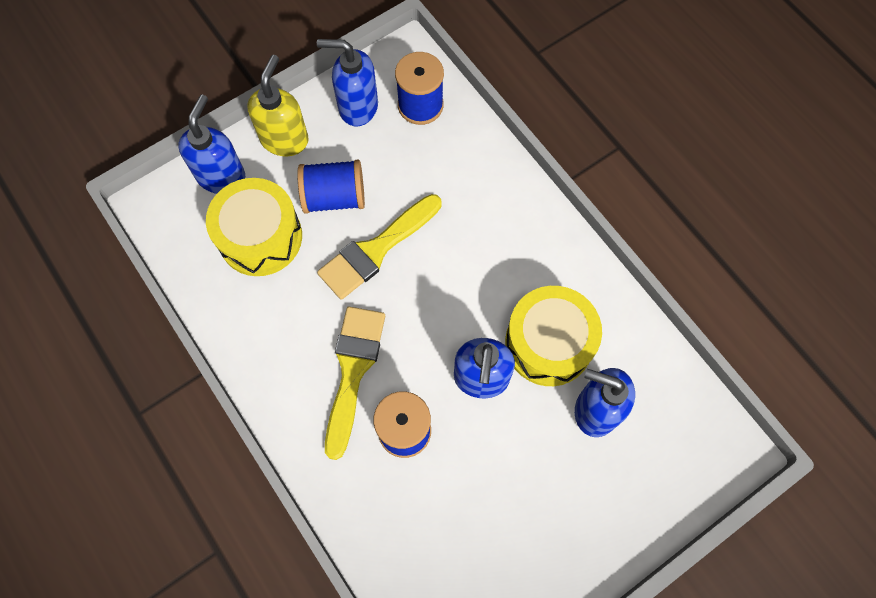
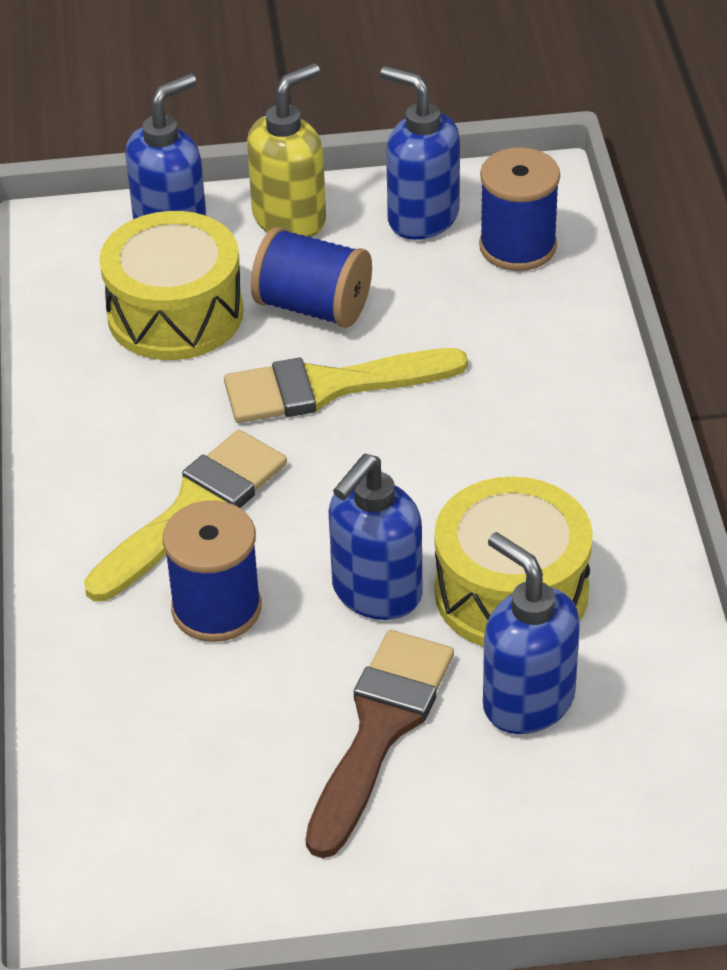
camera: 30 degrees right, 25 degrees down
none -> brown brush [306,630,454,858]

